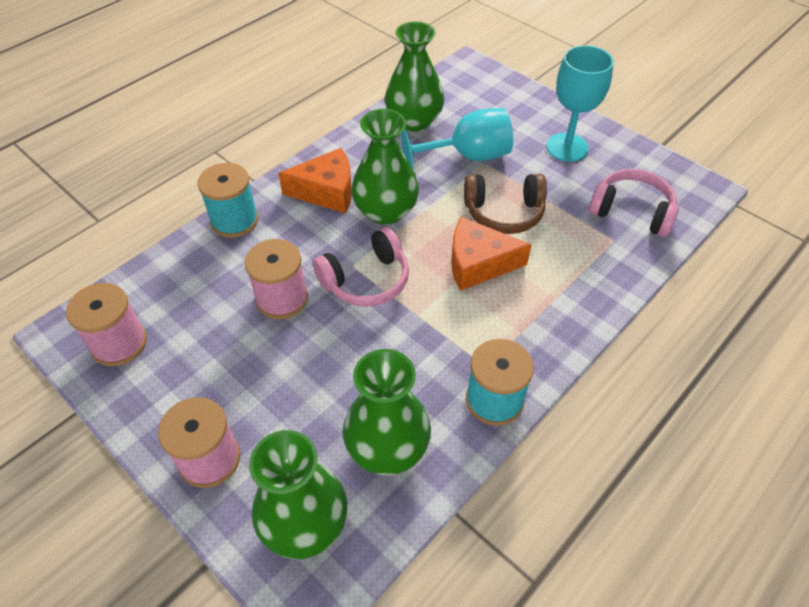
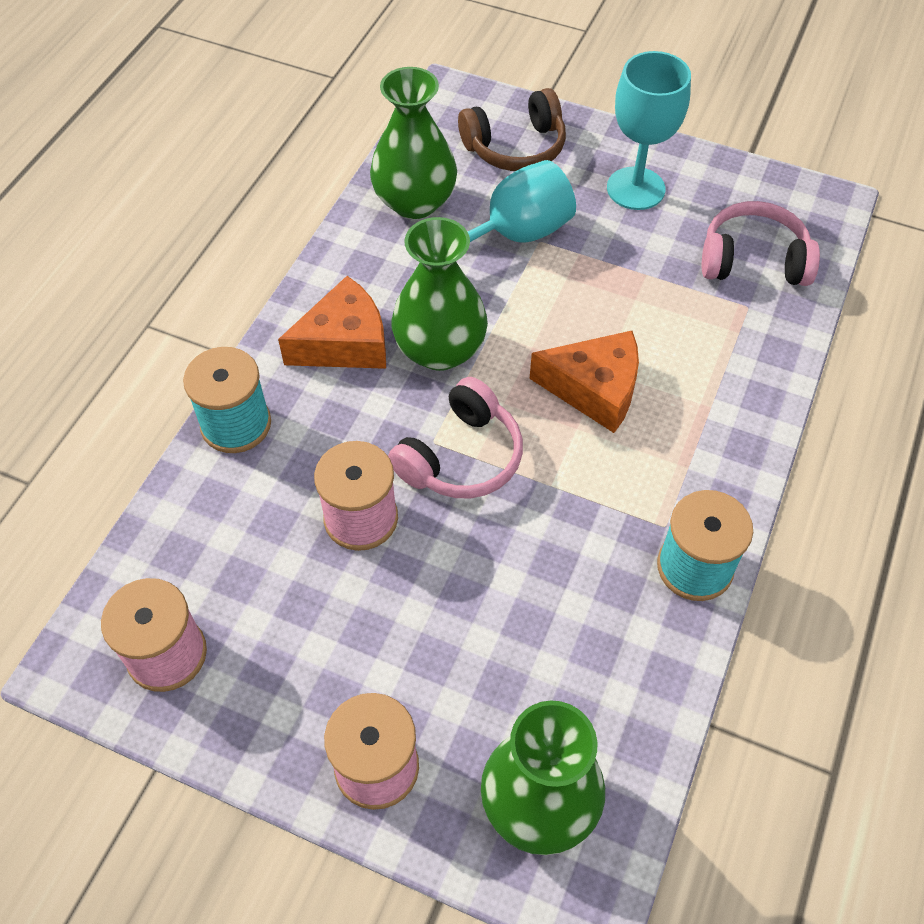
camera: 20 degrees left, 5 degrees up
green vase [343,349,431,475] -> none
orange cheese [452,217,532,291] -> orange cheese turned 150 degrees counterclockwise [529,331,639,433]
brown headphones [464,174,547,234] -> brown headphones moved to [458,88,566,171]

